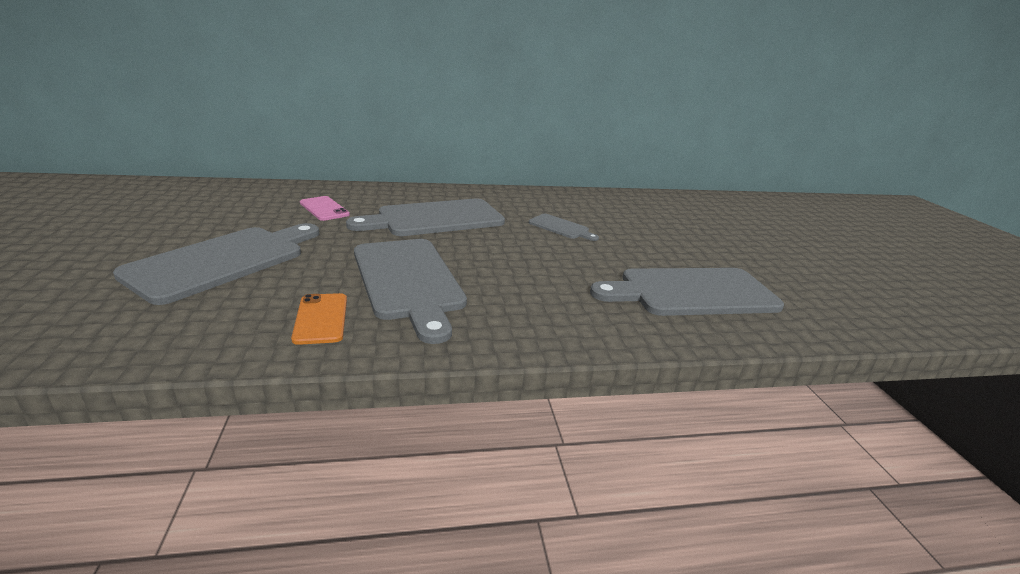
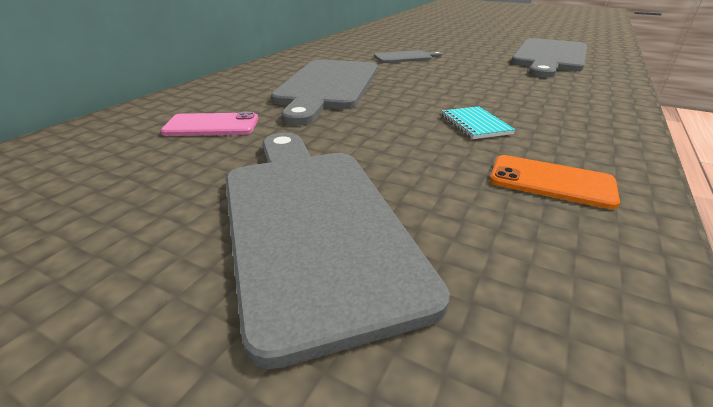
camera: 50 degrees left, 5 degrees up
grey cutting board [354,239,467,344] -> turquoise notebook [442,106,516,139]

